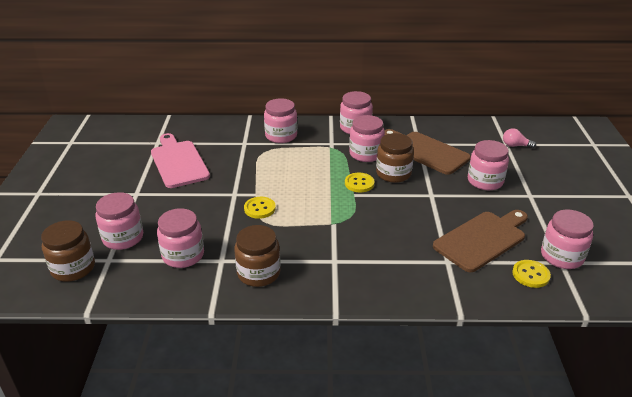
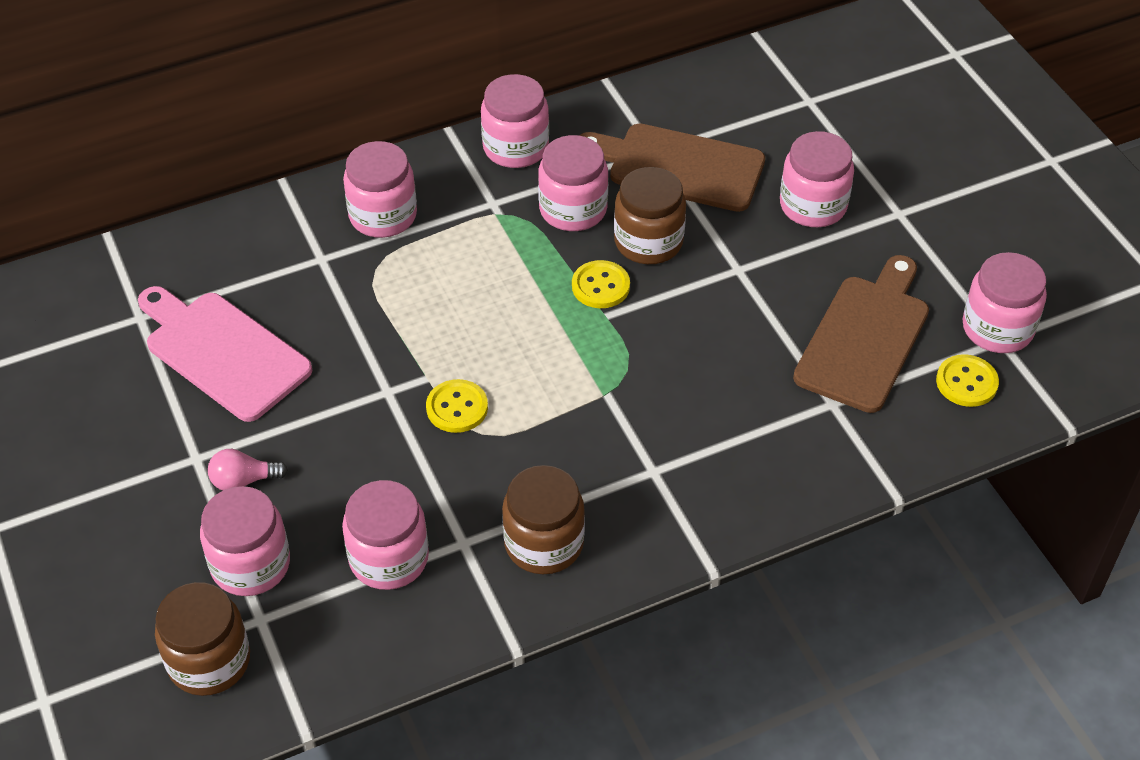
camera: 25 degrees left, 15 degrees up
pink light bulb [503,128,536,148] -> pink light bulb moved to [208,449,288,490]

